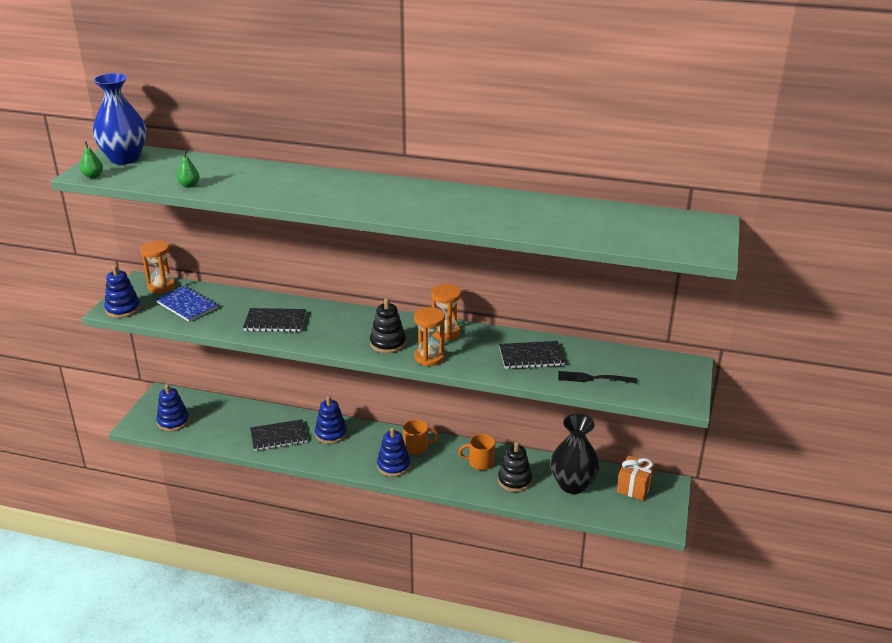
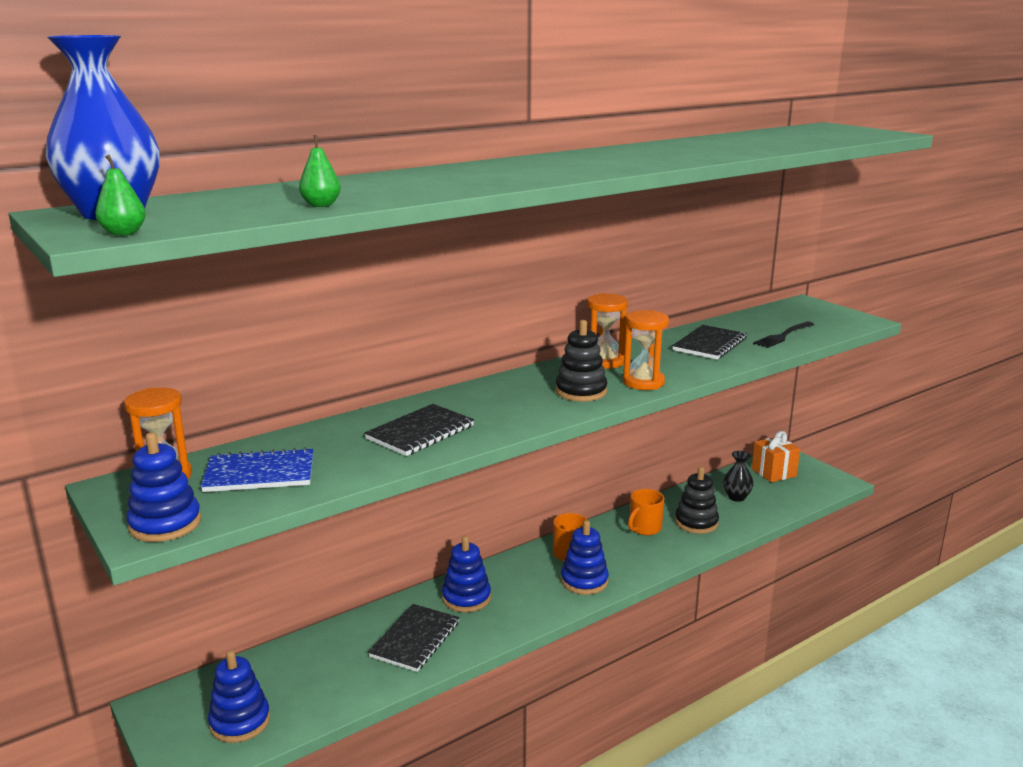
camera: 50 degrees left, 10 degrees down
black vase [550,414,600,494] -> black vase [723,451,754,502], size x0.51

